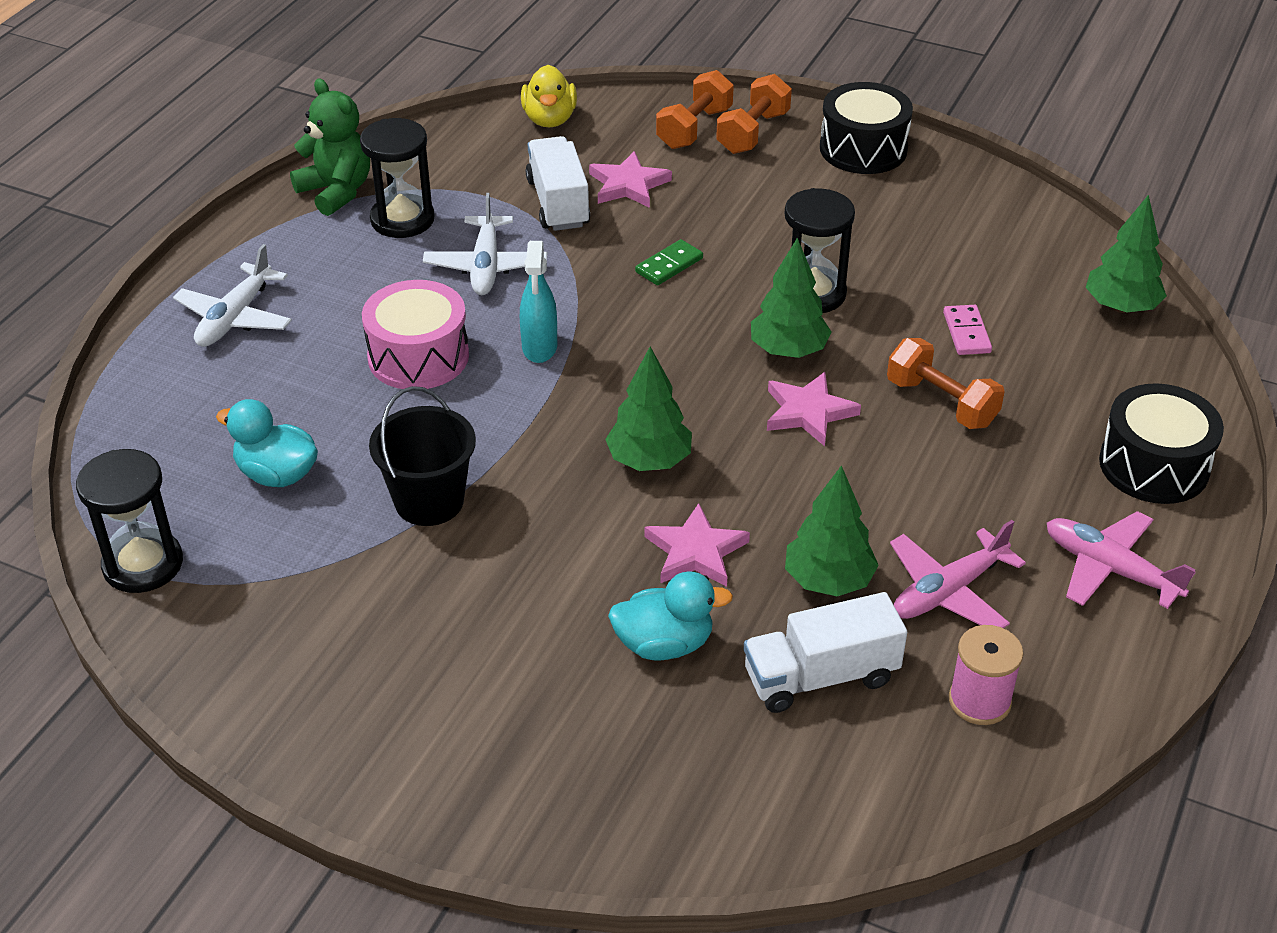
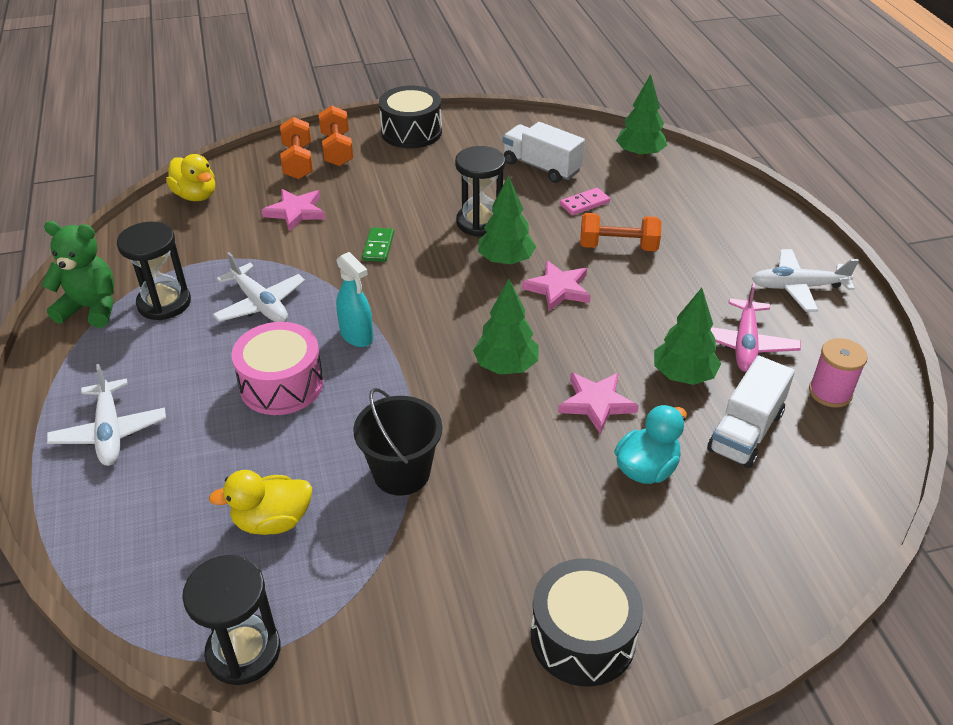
camera: 40 degrees left, 0 degrees up
turquoise duck [216,399,318,487] -> yellow duck [209,470,312,535]
white truck [526,136,590,231] -> white truck moved to [503,122,585,183]
pink domino [943,305,992,355] -> pink domino turned 75 degrees counterclockwise [560,188,610,215]
pink plane [1047,511,1196,609] -> white plane [752,249,859,312]
black drum [1099,383,1224,504] -> black drum moved to [531,558,643,686]

